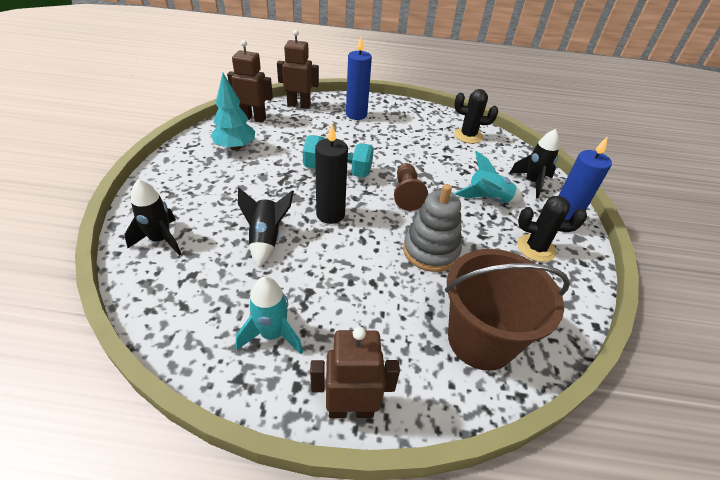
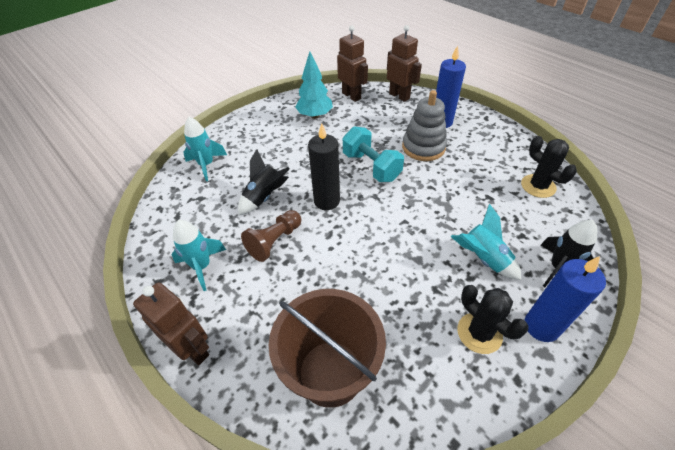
camera: 45 degrees right, 5 degrees up
black rocket [124,179,181,256] -> turquoise rocket [183,117,227,181]
brown pawn [394,163,428,211] -> brown pawn moved to [241,210,301,262]
grey stacking toy [403,184,462,272] -> grey stacking toy moved to [402,90,447,161]

